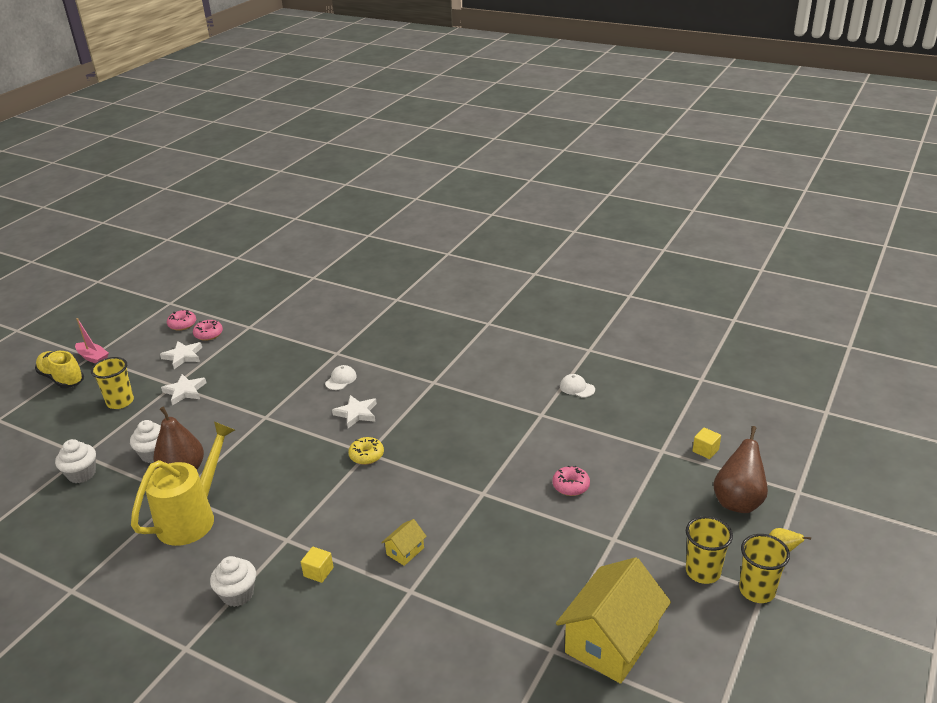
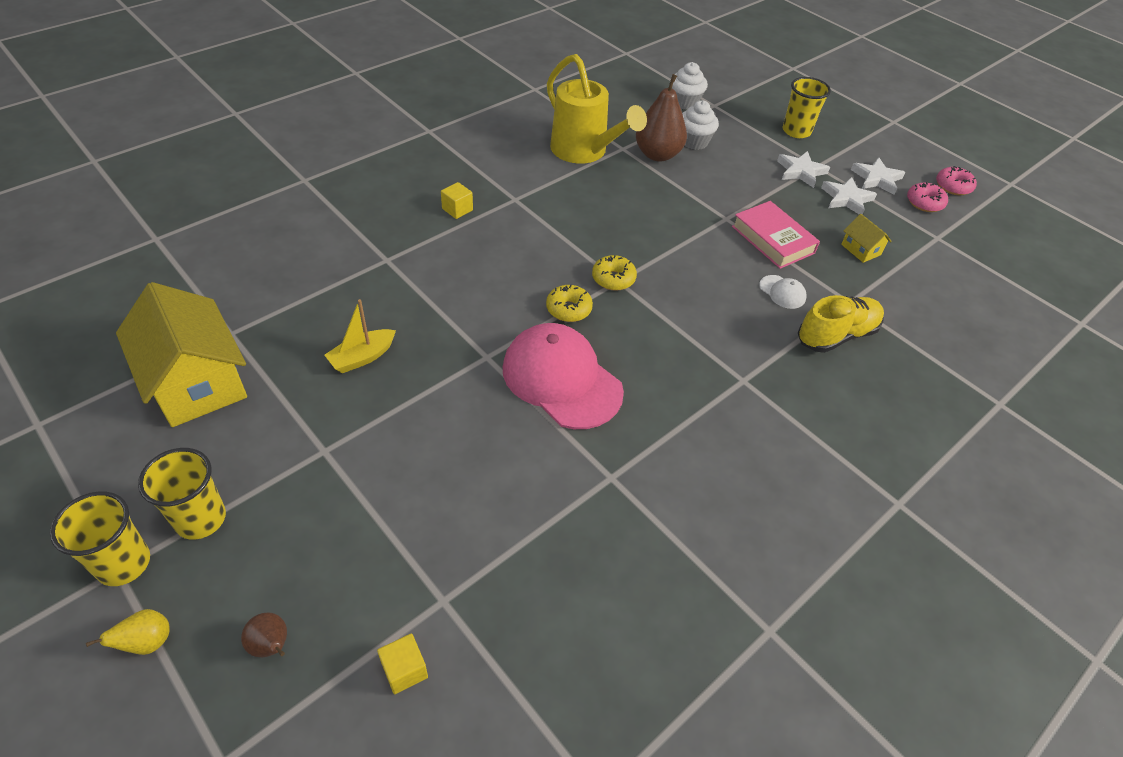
camera: 105 degrees right, 15 degrees up
yellow shoe [35,351,84,388] -> yellow shoe moved to [798,295,884,353]
pink boat [75,318,109,364] -> none
white cupcake [210,556,256,607] -> none
white star [332,395,377,428] -> white star moved to [821,177,877,215]
yellow house [381,519,427,566] -> yellow house moved to [841,214,892,263]
pink donut [552,466,590,496] -> none
white cap [560,374,595,398] -> none
brown pear [713,426,768,513] -> brown pear [241,612,287,657], size x0.48
none -> yellow boat [325,299,396,373]
none -> pink cap [503,323,624,429]
none -> yellow donut [546,285,593,322]
none -> pink book [732,201,820,269]

